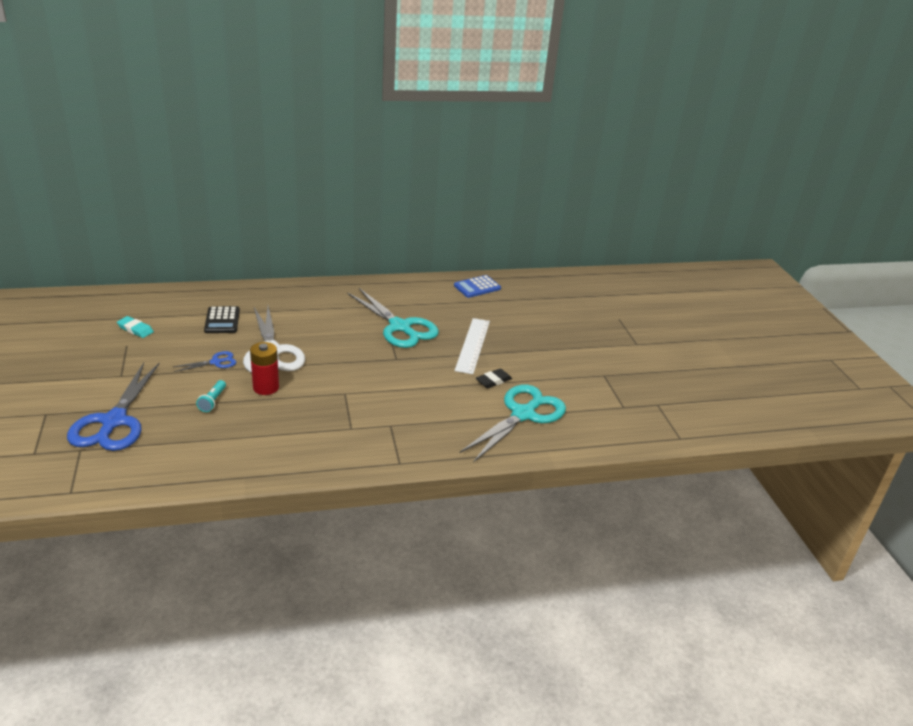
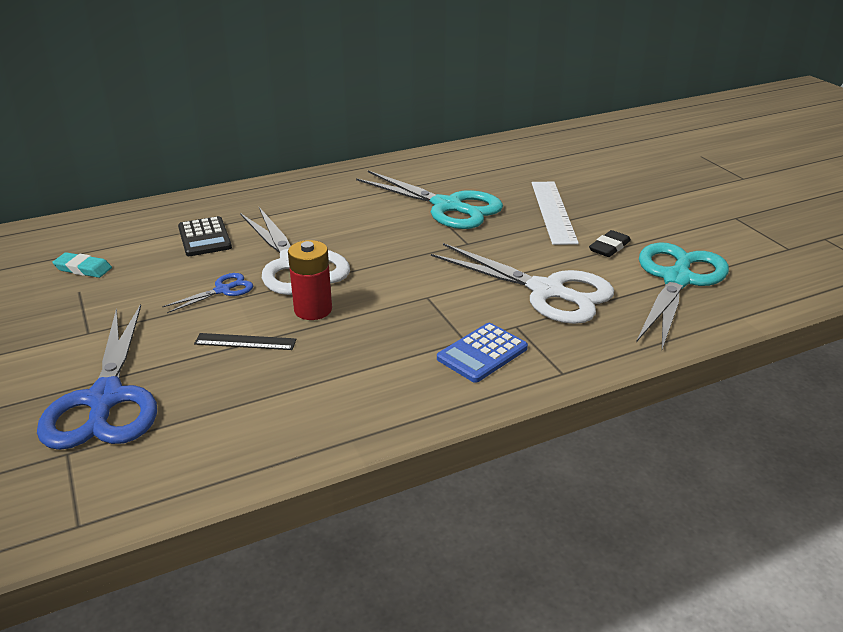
camera: 10 degrees left, 0 degrees up
turquoise flashlight [196,380,226,412] -> black ruler [194,333,296,350]
blue calculator [454,275,501,298] -> blue calculator moved to [437,323,528,383]
none -> white scissors [431,243,614,324]

